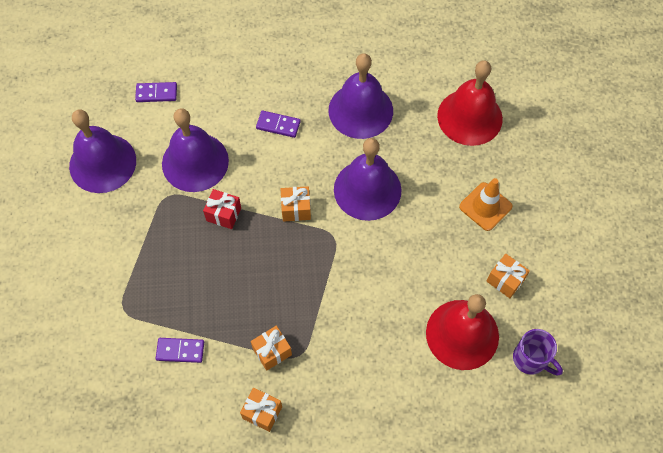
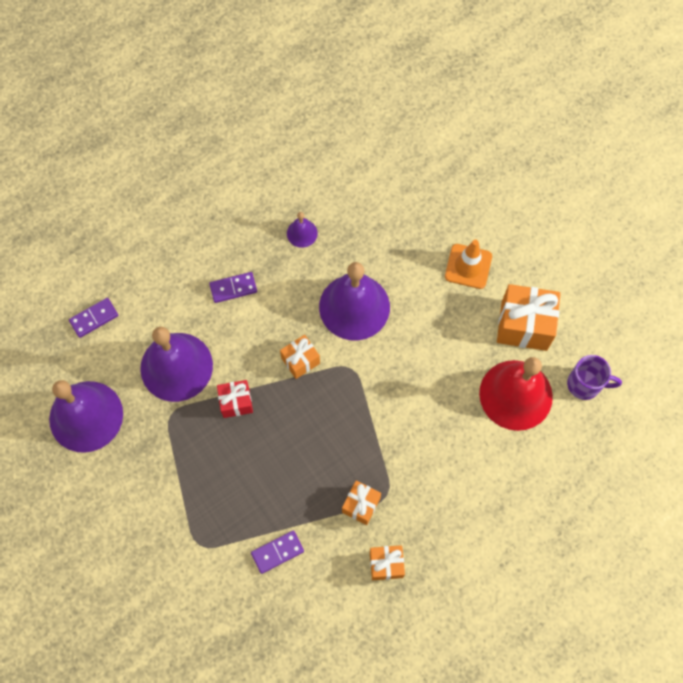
camera: 30 degrees left, 5 degrees up
purple bell [328,53,393,139] -> purple bell [287,212,318,248], size x0.45
red bell [437,60,503,146] -> none
orange gift [486,254,530,298] -> orange gift [497,284,561,351], size x1.75

